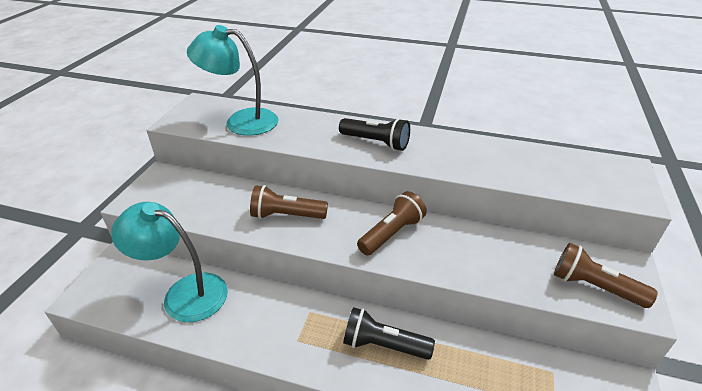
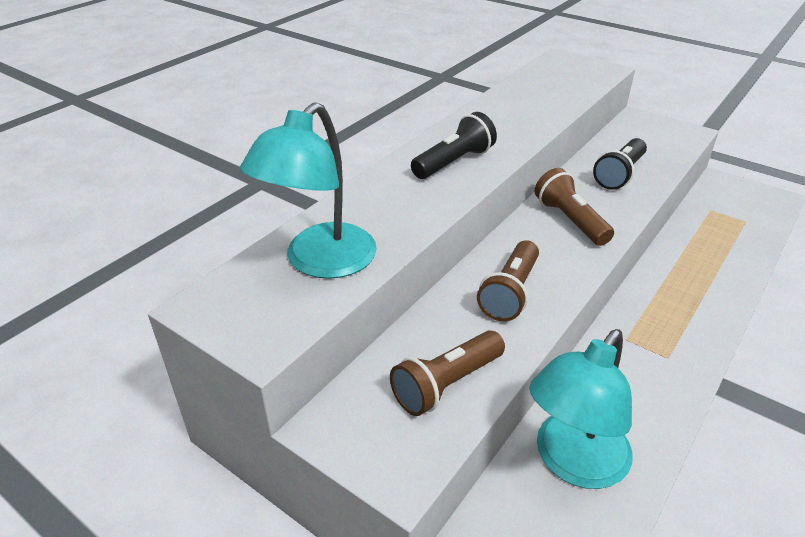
camera: 70 degrees left, 0 degrees up
black flashlight [343,307,435,360] -> black flashlight moved to [593,138,647,190]
brown flashlight [554,243,658,308] -> brown flashlight moved to [390,331,505,416]

